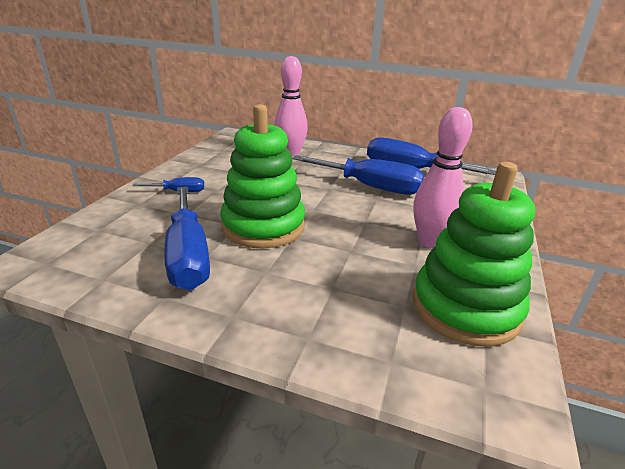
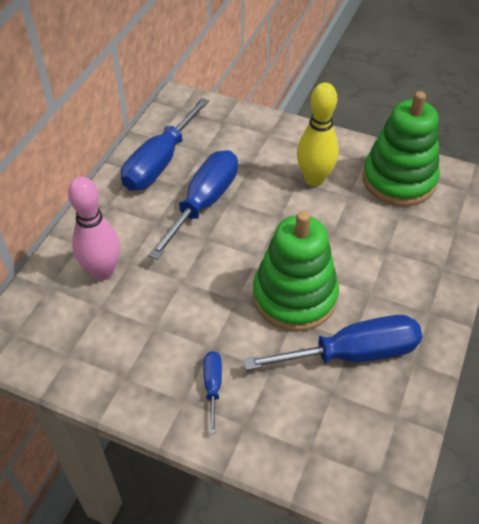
camera: 85 degrees left, 20 degrees up
pink bowling pin [413,107,473,248] -> yellow bowling pin [297,83,339,186]

